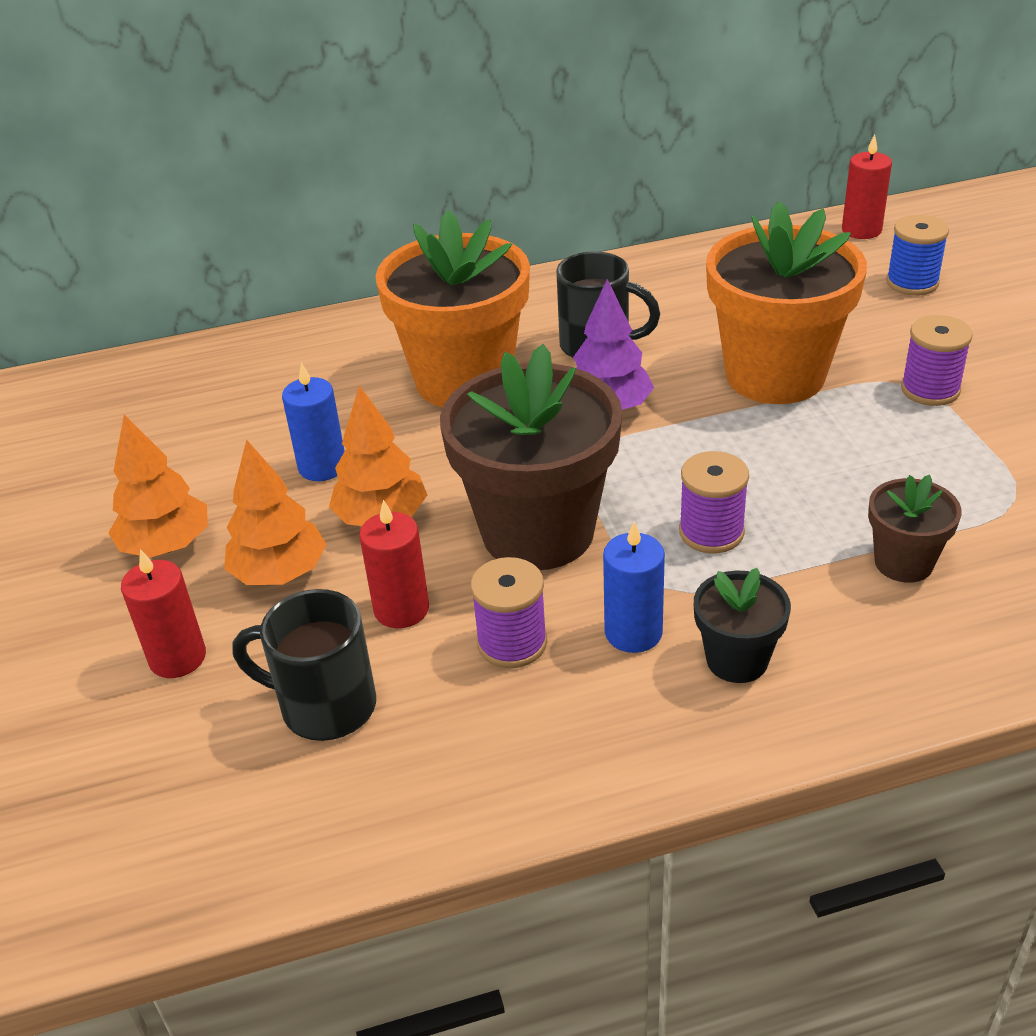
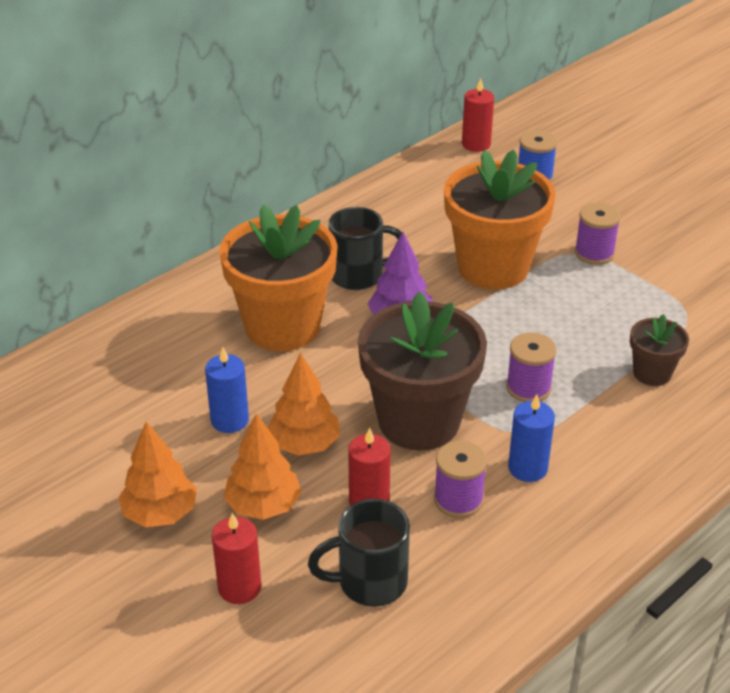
camera: 30 degrees left, 0 degrees up
black flower pot [694,568,791,683] -> none

